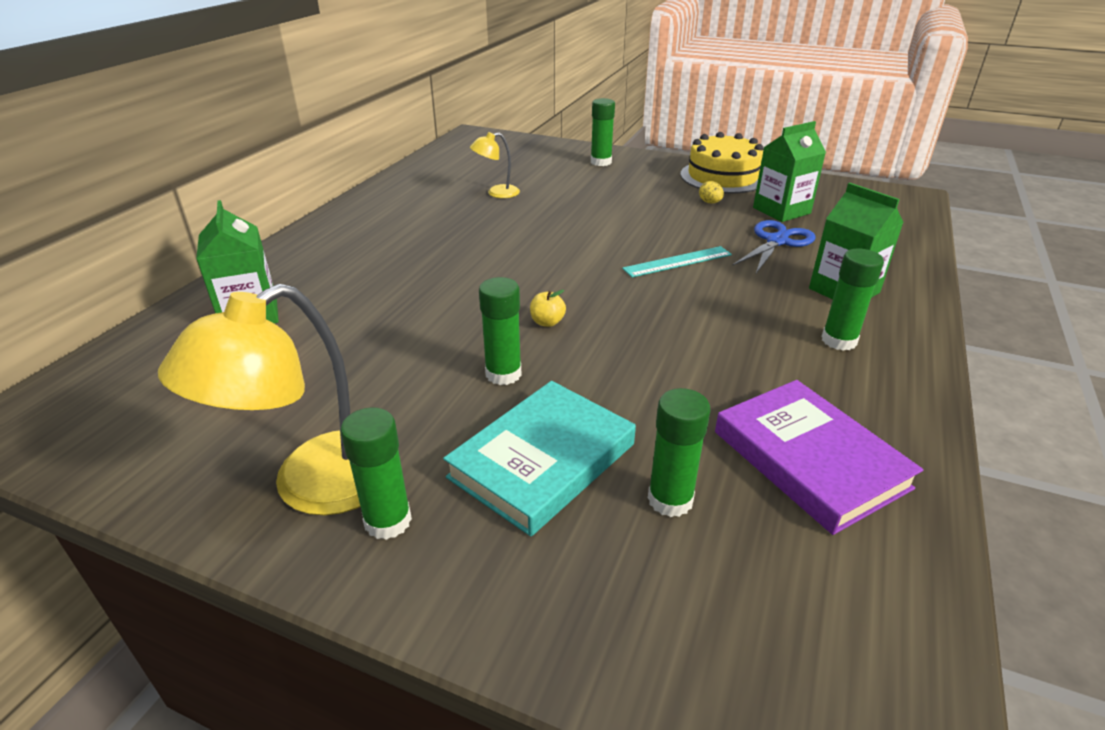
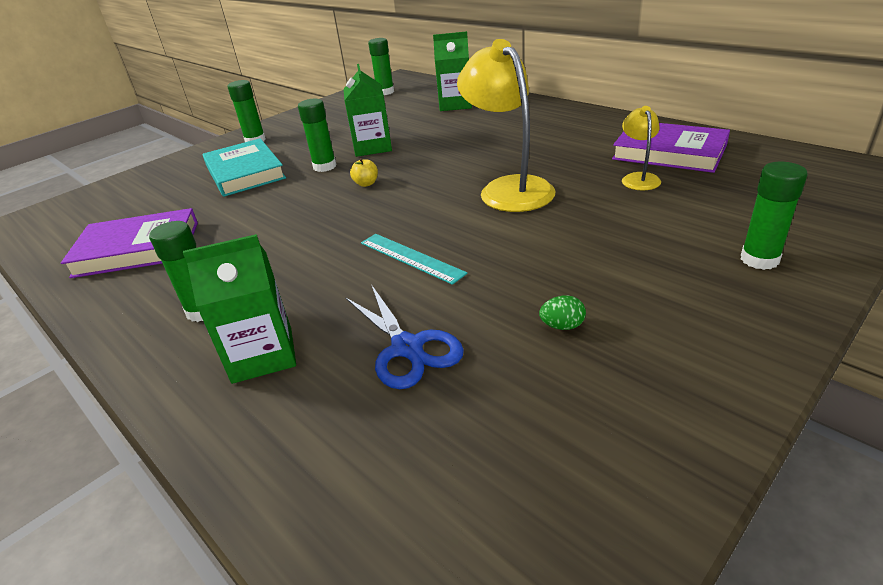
camera: 115 degrees right, 0 degrees up
yellow lamp [158,284,361,515] -> yellow lamp moved to [457,39,555,212]
turquoise ruler [622,246,732,277] -> turquoise ruler turned 45 degrees counterclockwise [361,234,467,285]
green glue stick [648,388,711,517] -> green glue stick moved to [368,38,394,95]
yellow cake [680,132,763,194] -> none
yellow egg [699,181,724,204] -> green egg [539,295,586,330]
green carton [753,121,826,222] -> green carton moved to [343,64,392,157]
none -> purple book [612,123,730,173]

